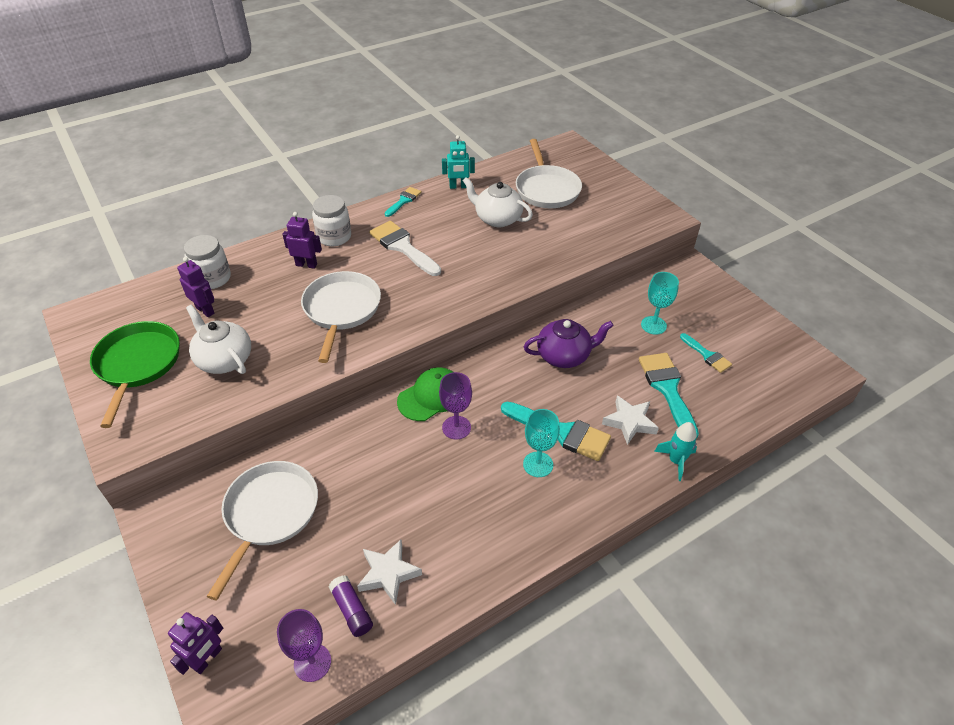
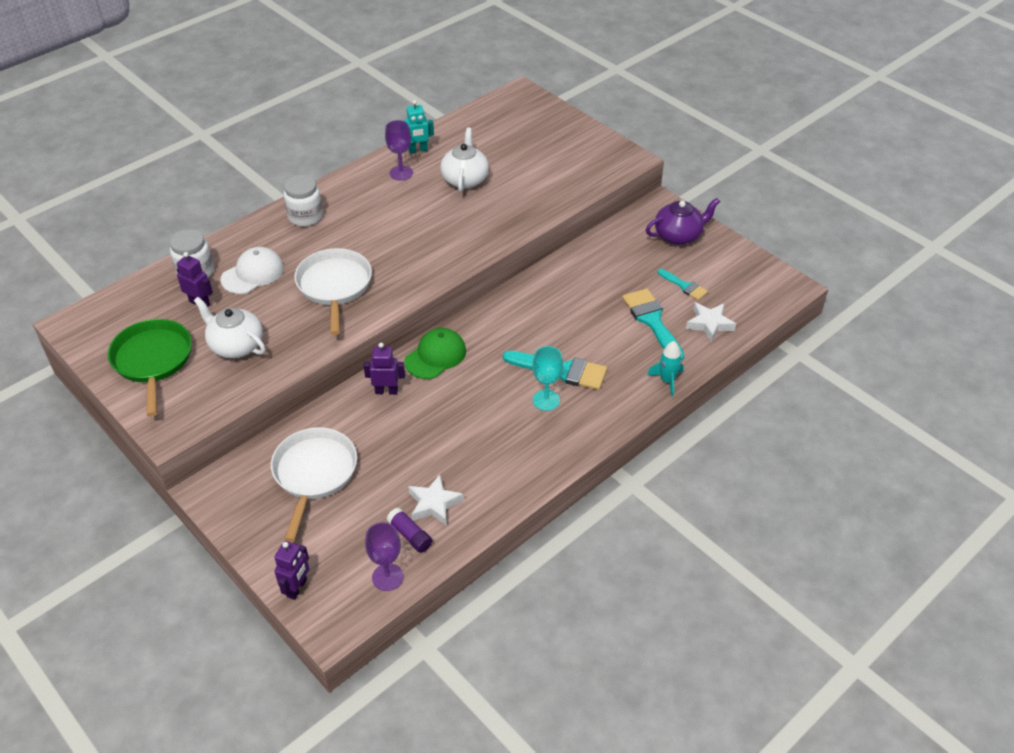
camera: 10 degrees left, 0 degrees up
purple robot [282,212,322,269] -> purple robot moved to [364,343,405,395]
white brush [369,221,441,276] -> none
turquoise brush [385,187,422,217] -> none
purple goblet [439,372,472,440] -> purple goblet moved to [385,120,413,181]
white teapot [462,177,533,227] -> white teapot turned 75 degrees clockwise [440,127,489,192]
white pan [516,139,582,208] -> none
purple teapot [524,319,614,368] -> purple teapot moved to [646,198,720,245]
white star [602,395,659,445] -> white star moved to [686,302,736,342]
turquoise goblet [641,272,679,335] -> none
none -> white cap [220,247,284,294]

